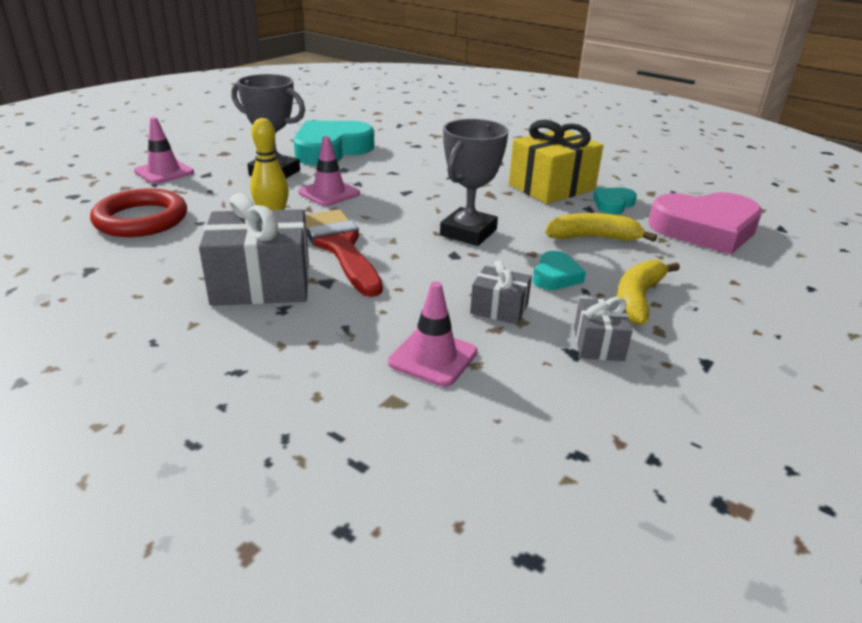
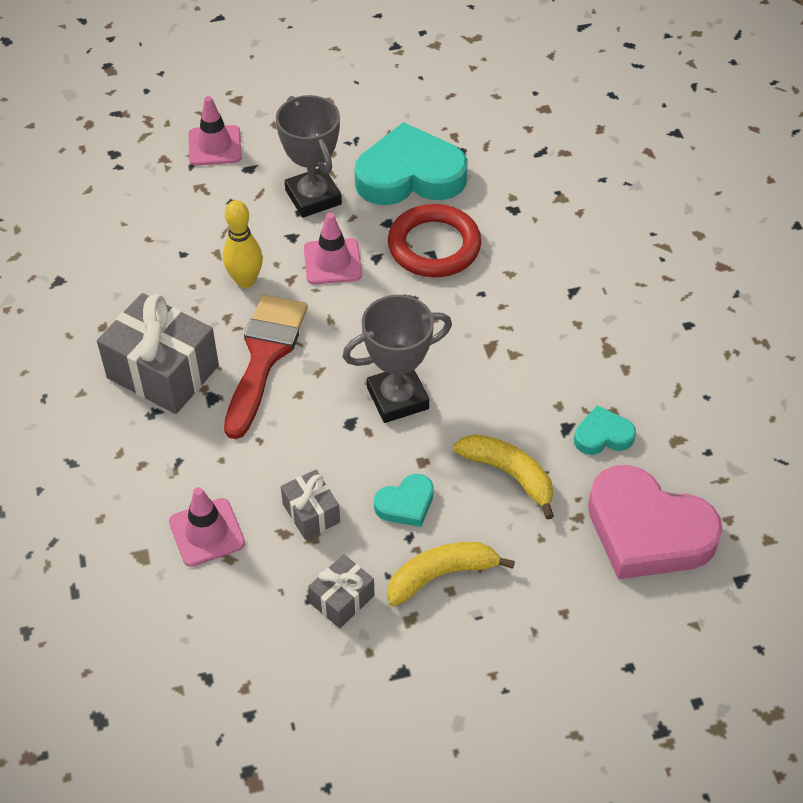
camera: 40 degrees right, 20 degrees up
red ring [90,188,187,237] -> red ring moved to [388,204,482,277]
yellow gift [509,120,603,204] -> none

